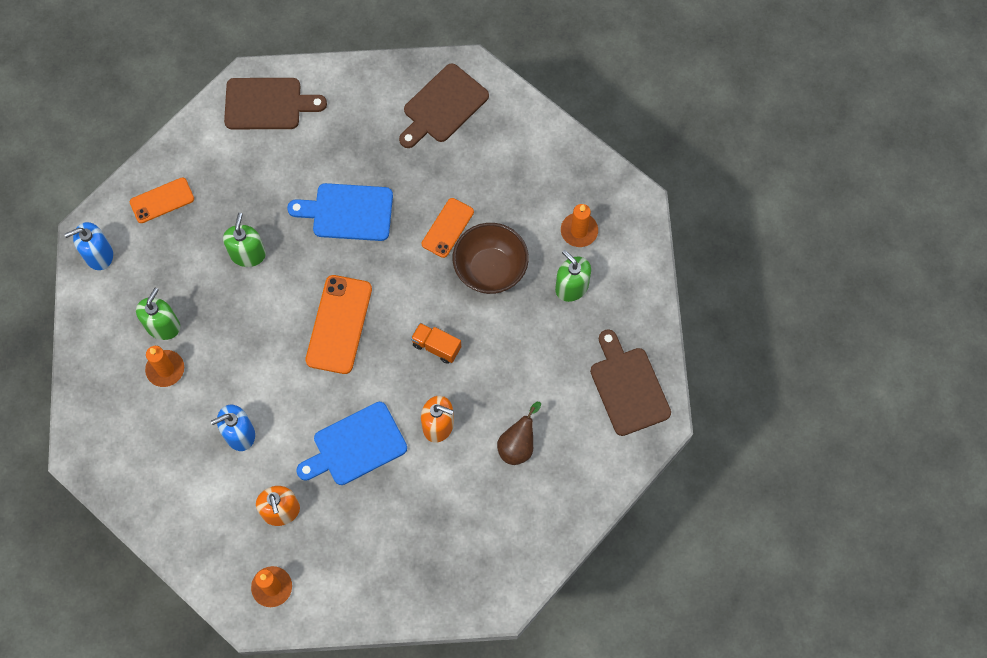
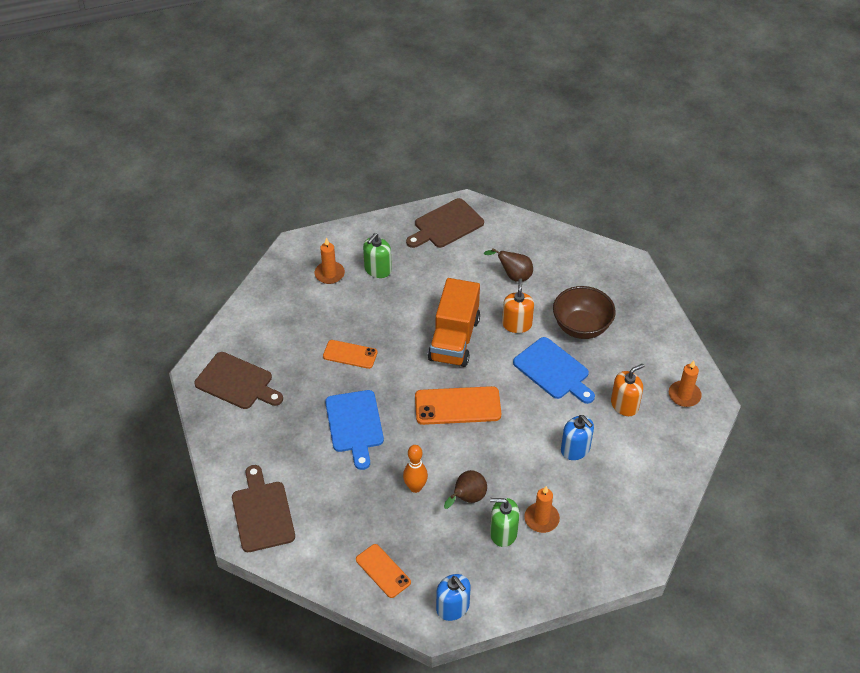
camera: 105 degrees left, 20 degrees down
green soap dispenser [223,213,266,267] -> orange bowling pin [403,445,428,493]
orange truck [411,323,461,364] -> orange truck [428,278,480,367], size x2.08
brown bowl [453,223,529,294] -> brown bowl moved to [553,286,616,339]
none -> brown pear [444,470,487,509]

